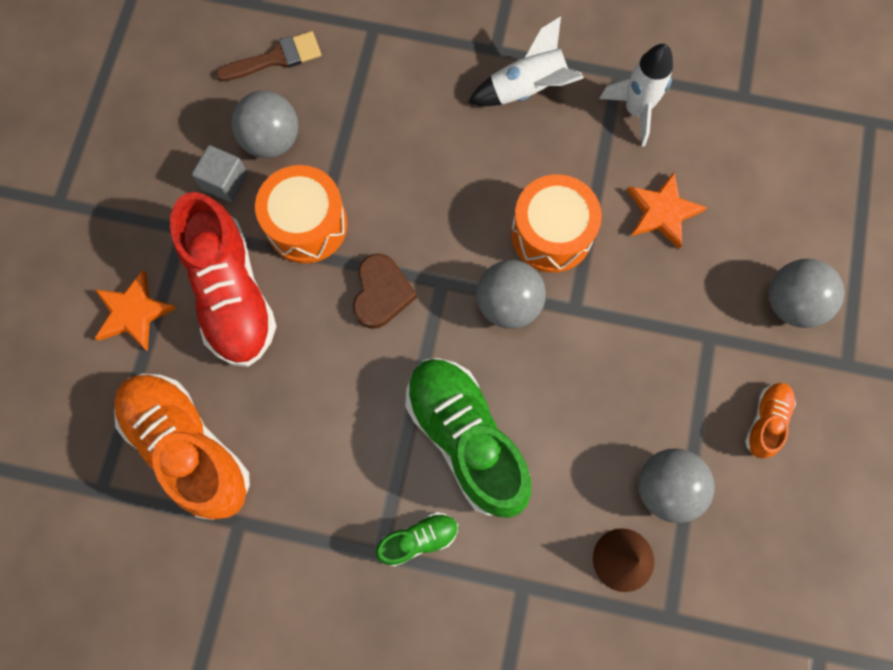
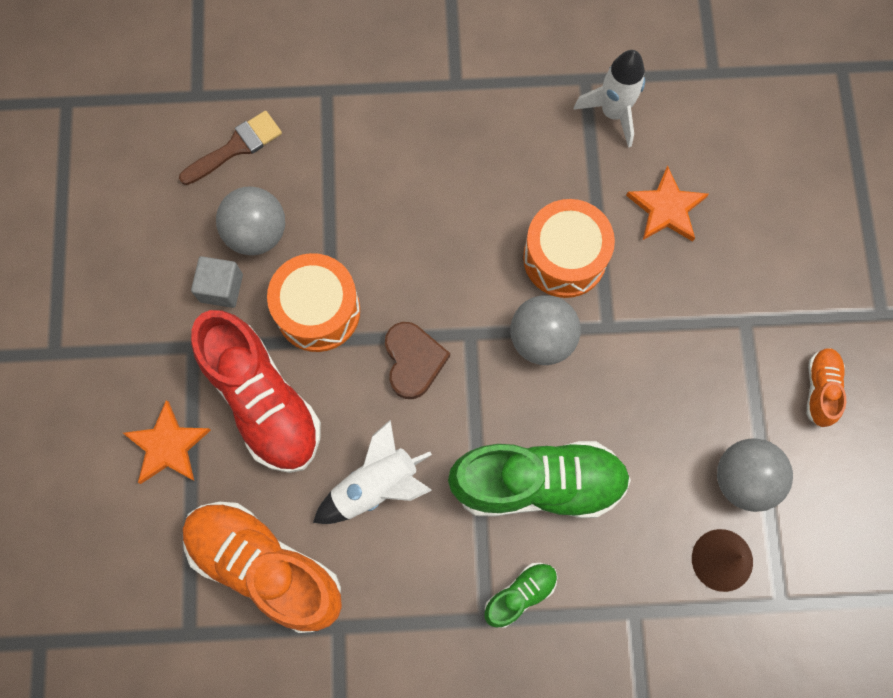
camera: 15 degrees left, 0 degrees up
green shoe [405,358,531,518] -> green shoe turned 135 degrees clockwise [448,441,631,518]
white rocket [468,16,584,106] -> white rocket moved to [313,420,432,524]
grey ball [769,259,844,328] -> none

